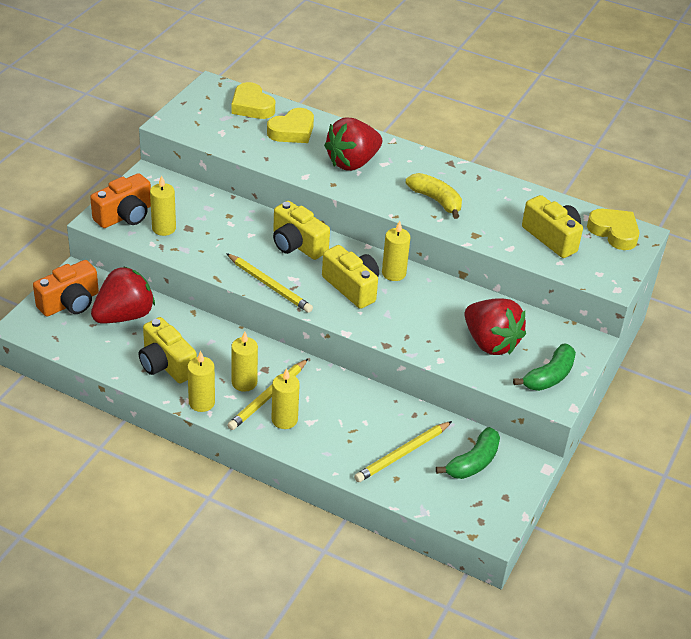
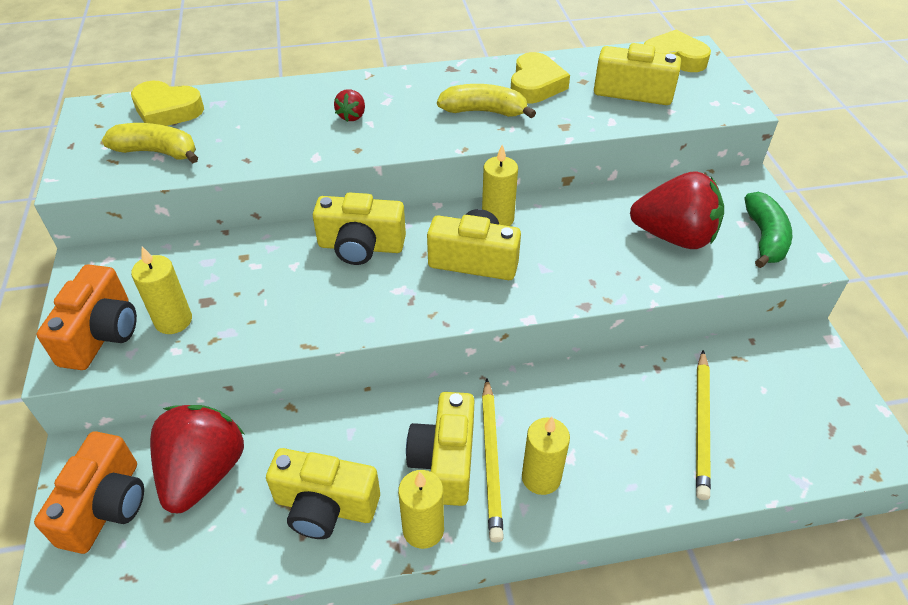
camera: 35 degrees left, 5 degrees up
yellow pencil [226,253,313,313] -> none
yellow candle [231,331,258,392] -> yellow camera [406,392,475,506]
yellow heart [267,108,314,143] -> yellow heart moved to [511,52,570,103]
red strawberry [324,118,382,171] -> red strawberry [334,89,365,122], size x0.44
green banana [436,427,500,479] -> none
none -> yellow banana [102,123,198,163]

